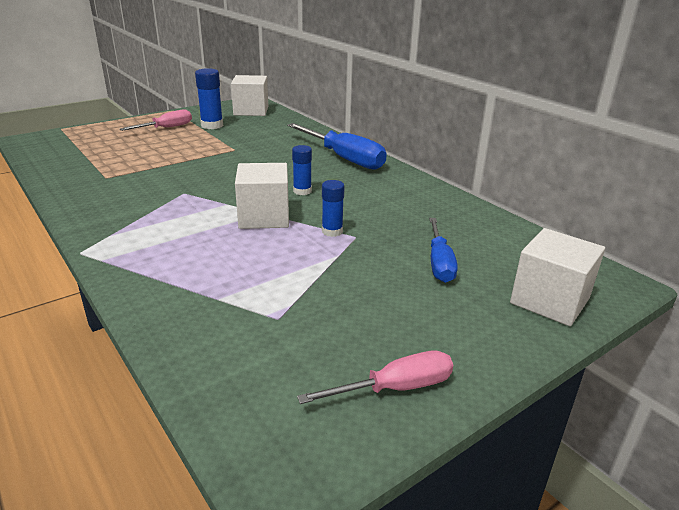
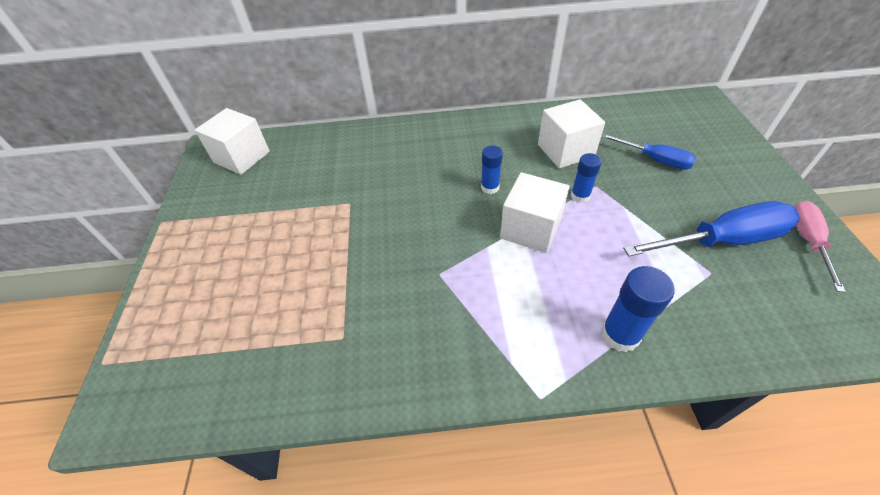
camera: 55 degrees left, 20 degrees up
pink screwdriver [120,109,192,131] -> none
blue glue stick [195,68,223,129] -> blue glue stick moved to [601,266,675,352]
blue screwdriver [287,123,387,170] -> blue screwdriver moved to [623,201,799,257]
white cube [510,228,605,326] -> white cube moved to [538,99,605,168]

